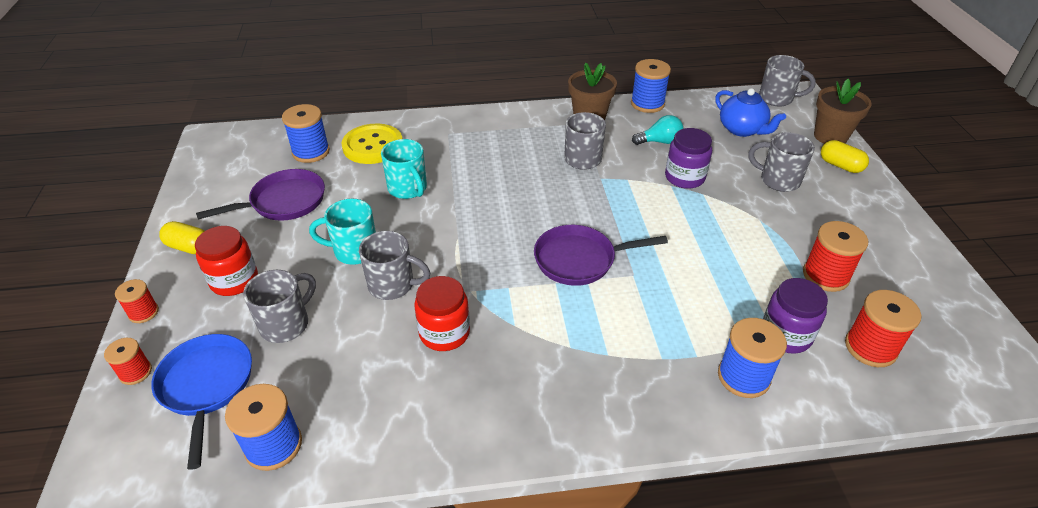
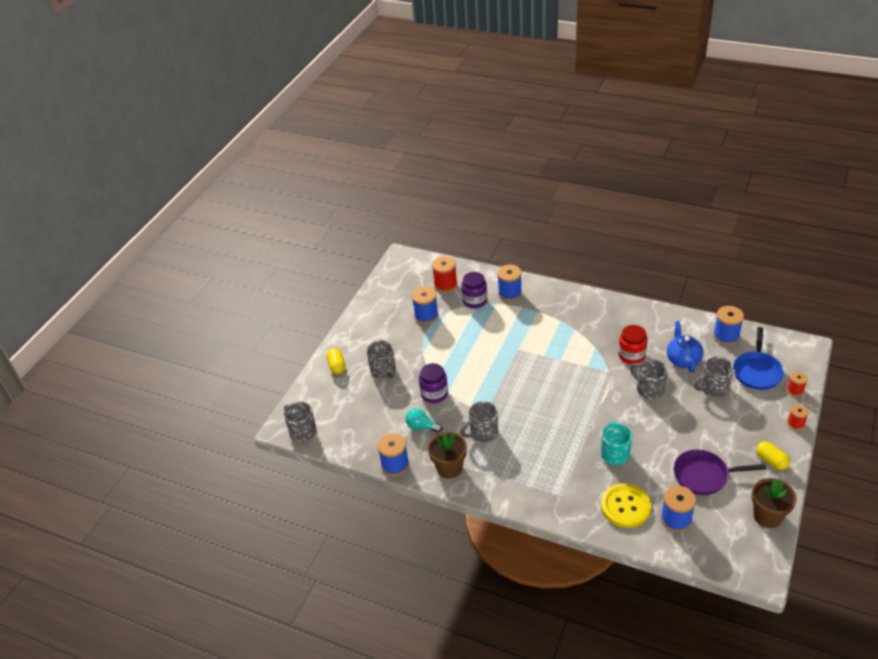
camera: 145 degrees left, 0 degrees up
red jar [195,226,258,296] -> none
turquoise mug [309,199,376,265] -> none
purple pan [534,225,668,286] -> none
blue teapot [715,88,786,137] -> blue teapot moved to [667,321,703,373]
red spool [803,221,868,292] -> blue spool [412,287,438,324]
brown flower pot [814,79,872,144] -> brown flower pot moved to [751,478,797,528]

